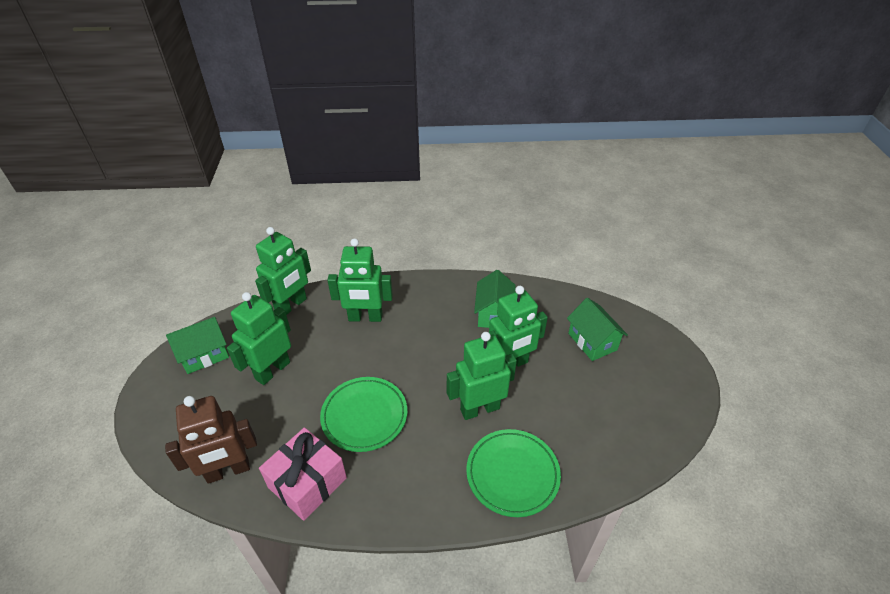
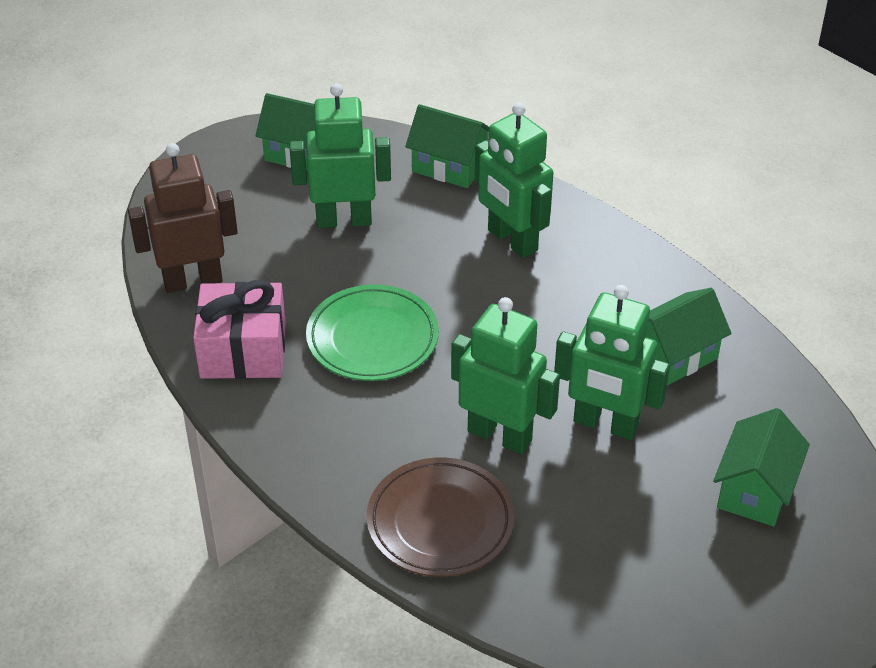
camera: 50 degrees right, 0 degrees up
brown robot [165,396,257,484] -> brown robot turned 135 degrees clockwise [128,143,238,293]
green robot [255,227,311,315] -> green house [405,104,489,188]
green plate [466,429,561,517] -> brown plate [367,458,515,577]

